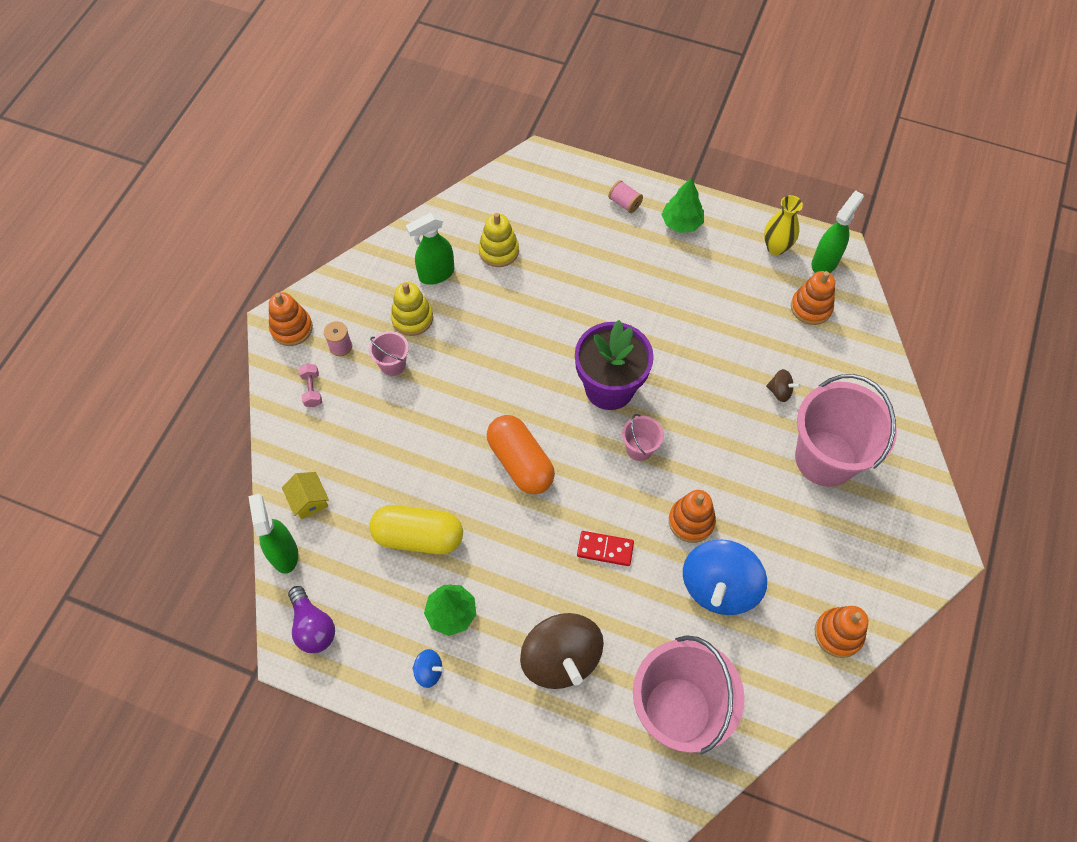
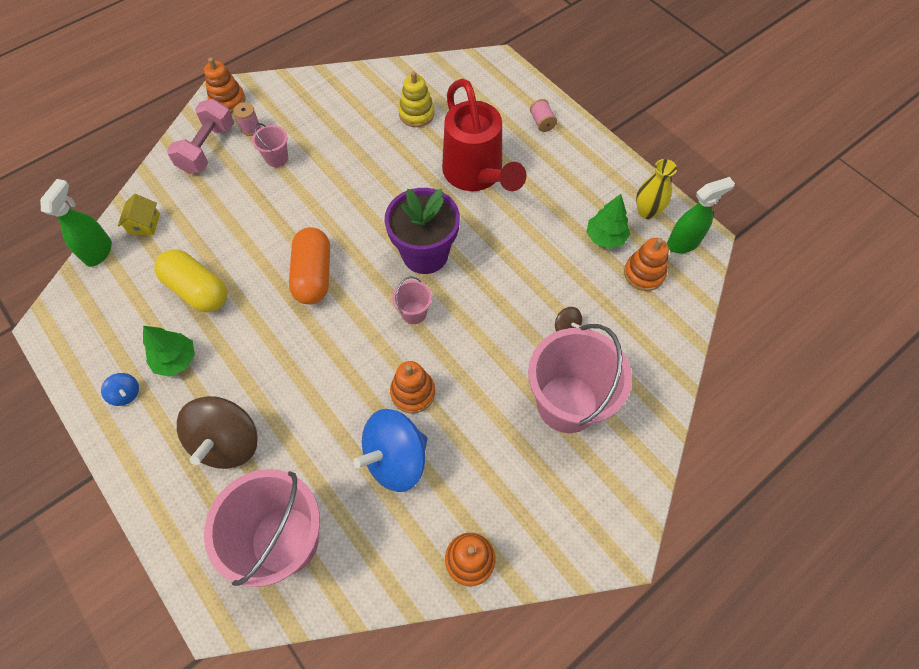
camera: 30 degrees right, 0 degrees up
purple light bulb [288,586,335,653] -> none
pink dumbbell [298,364,322,407] -> pink dumbbell [167,99,234,174], size x2.07
yellow stacking toy [391,282,433,336] -> none
green spray bottle [406,213,454,285] -> none
red domino [577,531,634,566] -> none
green tree [661,178,704,233] -> green tree moved to [587,194,630,249]
none -> red watering can [442,78,527,191]

